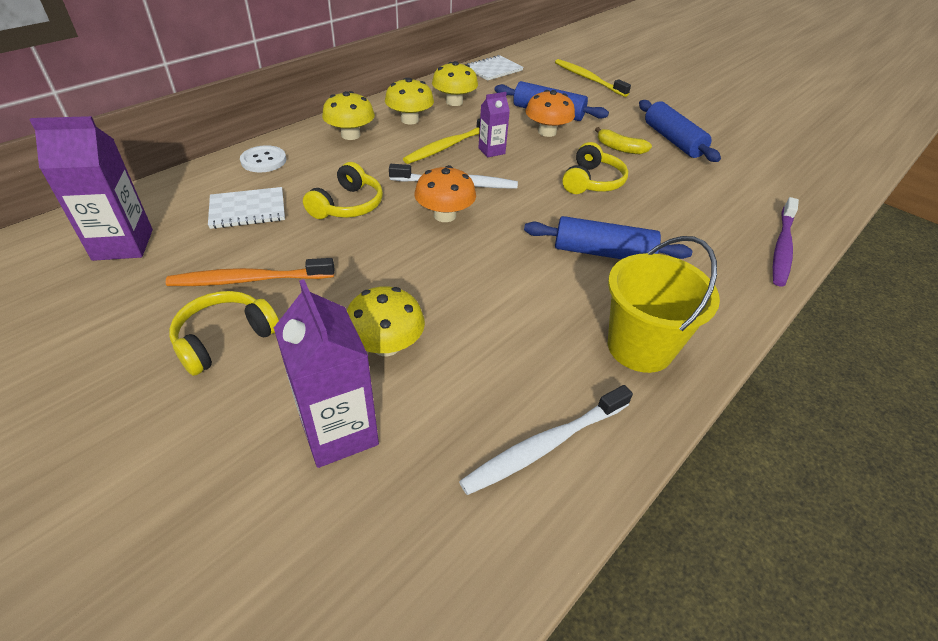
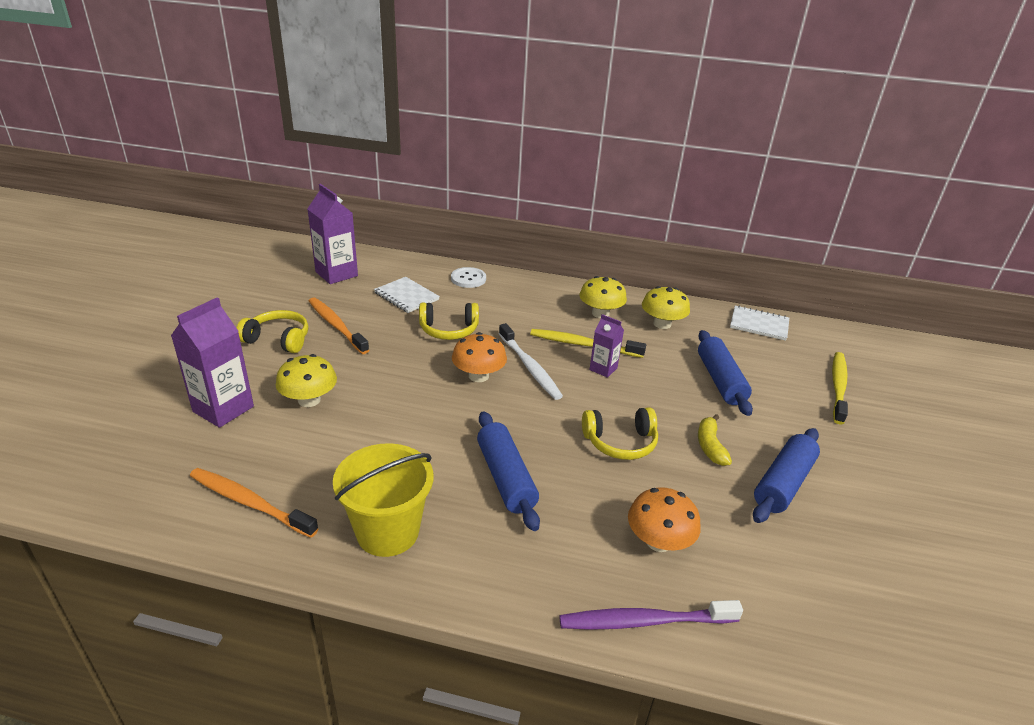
camera: 60 degrees right, 10 degrees down
yellow mushroom [322,91,375,140] -> none
white toothbrush [459,385,633,495] -> orange toothbrush [190,468,319,538]
orange mushroom [526,90,575,137] -> orange mushroom moved to [628,487,701,552]

